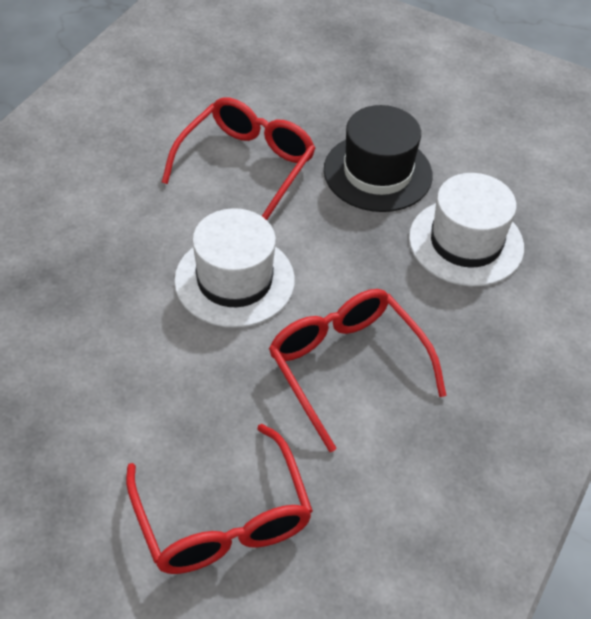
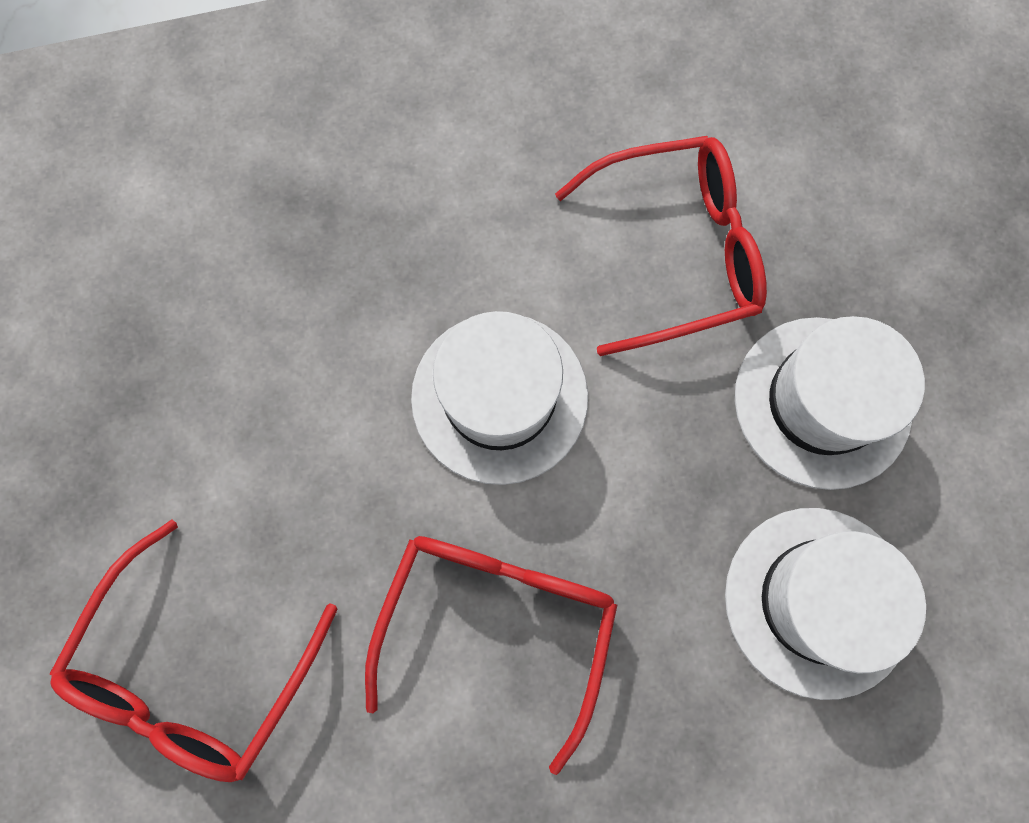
camera: 50 degrees right, 25 degrees up
black hat [324,105,433,212] -> white hat [735,316,925,490]

